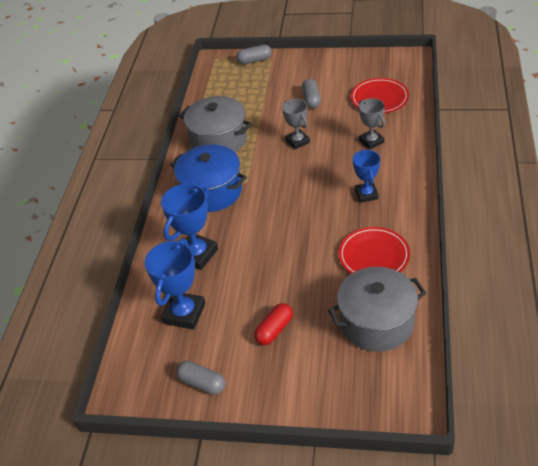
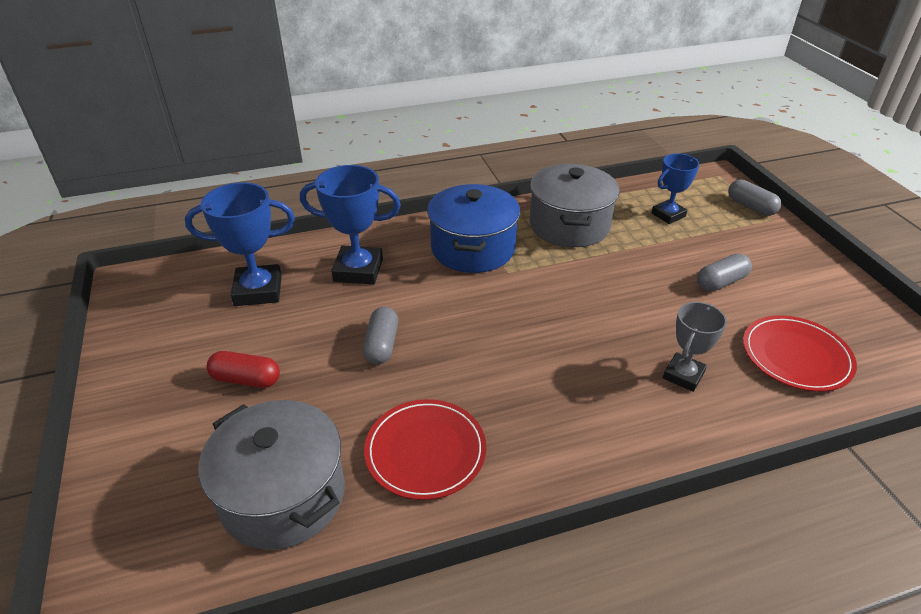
camera: 60 degrees right, 5 degrees down
grey capsule [176,361,225,395] -> grey capsule moved to [363,307,398,364]
grey trophy [282,99,310,149] -> none
blue trophy [353,150,380,203] -> blue trophy moved to [651,154,699,224]

